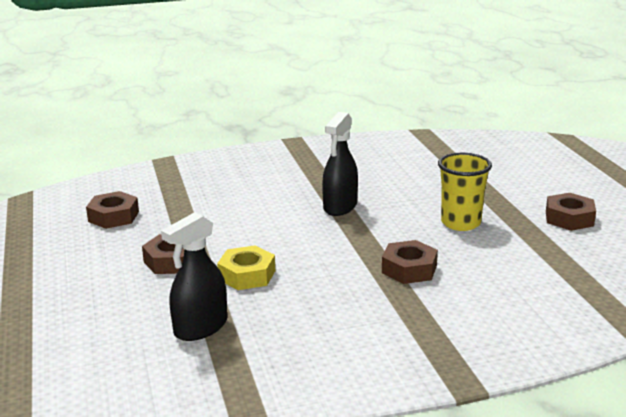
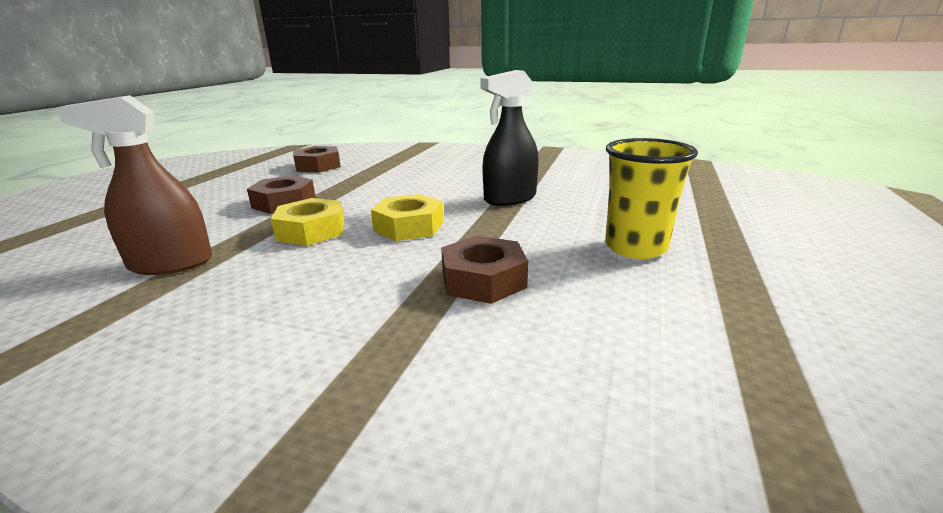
camera: 35 degrees right, 0 degrees up
black spray bottle [161,212,227,341] -> brown spray bottle [56,95,212,275]
brown nut [546,193,596,231] -> none
none -> yellow nut [371,194,443,241]

